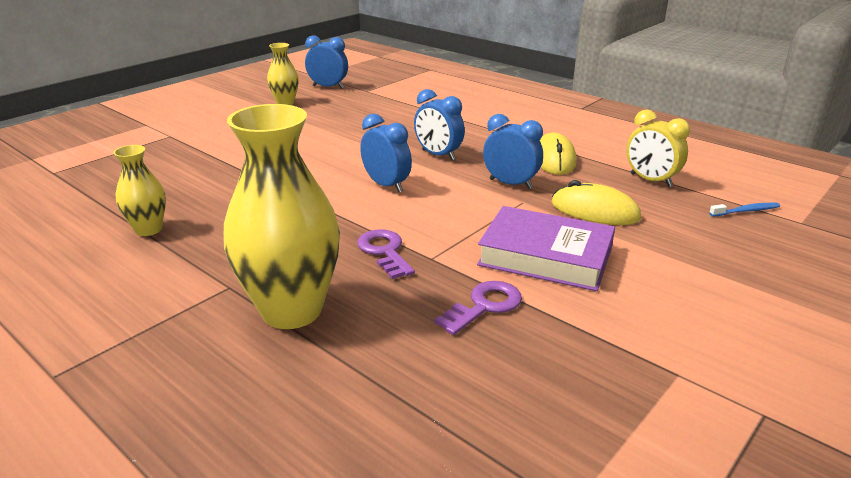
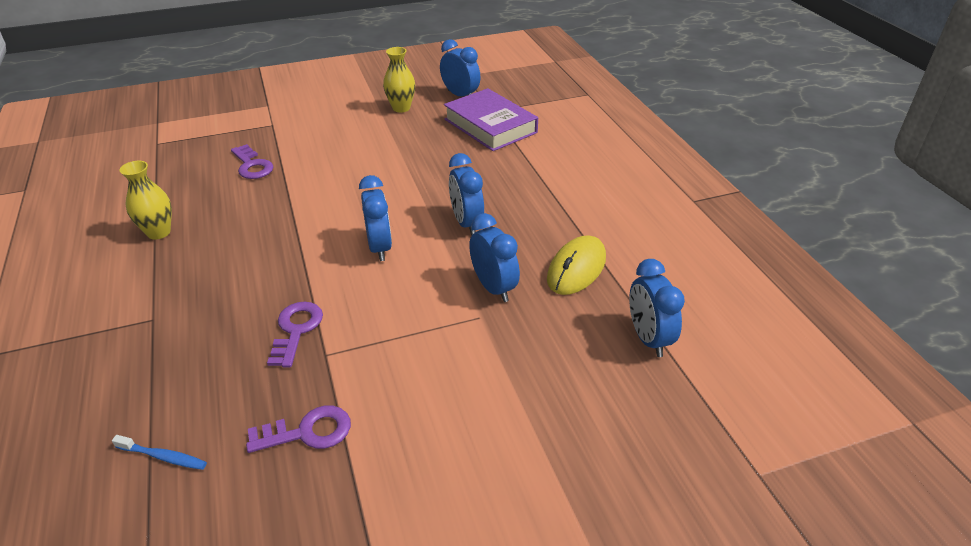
camera: 30 degrees right, 10 degrees up
yellow vase [223,104,340,329] -> none
purple book [477,206,615,291] -> purple book moved to [444,88,538,151]
yellow mouse [552,180,641,225] -> none
yellow clock [626,110,690,187] -> blue clock [629,259,685,357]
blue toothbrush [709,203,780,217] -> blue toothbrush moved to [112,435,207,470]
none -> purple key [231,144,273,179]

